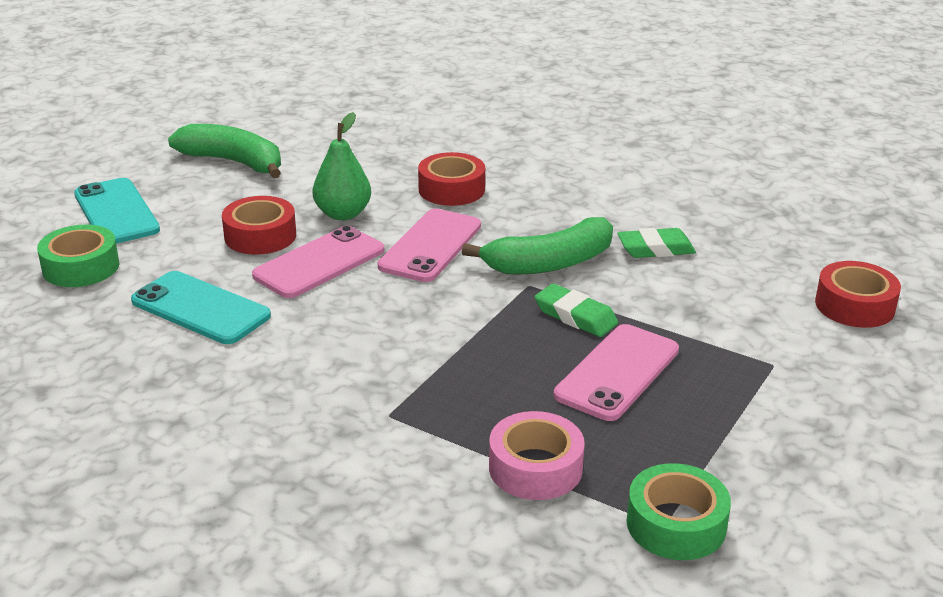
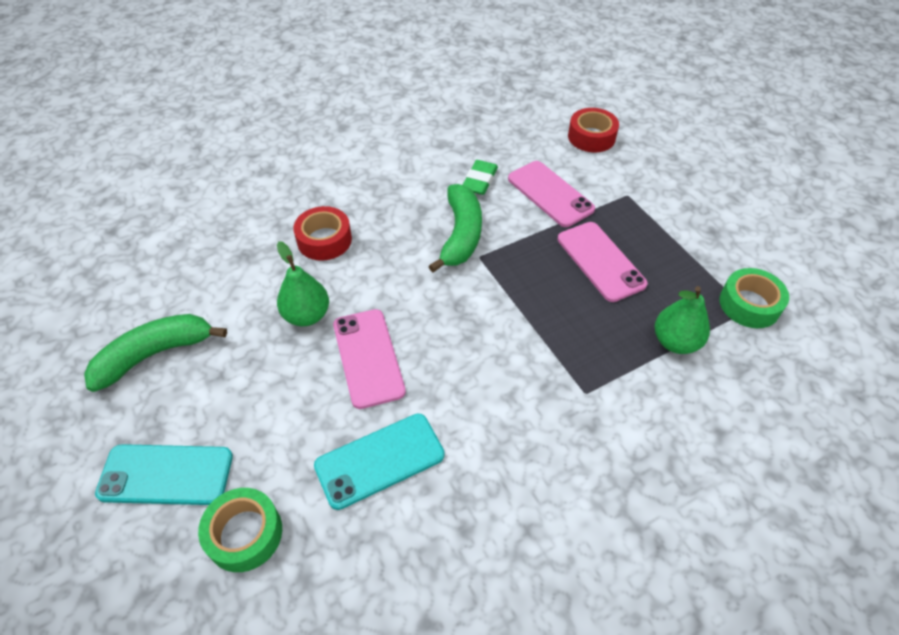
camera: 60 degrees left, 20 degrees up
red tape [222,196,296,255] -> none
pink phone [378,209,481,282] -> pink phone moved to [508,161,595,227]
pink tape [489,411,585,500] -> green pear [655,286,710,354]
green eraser [535,283,618,337] -> none

